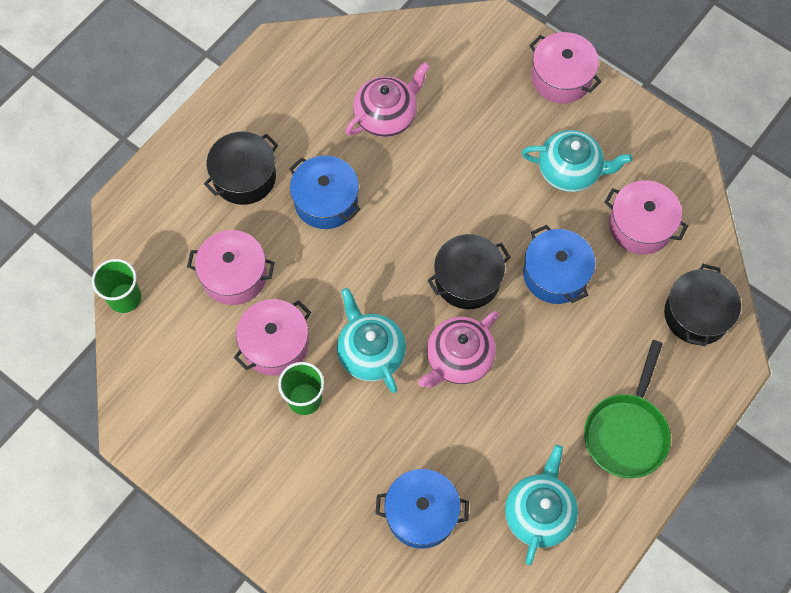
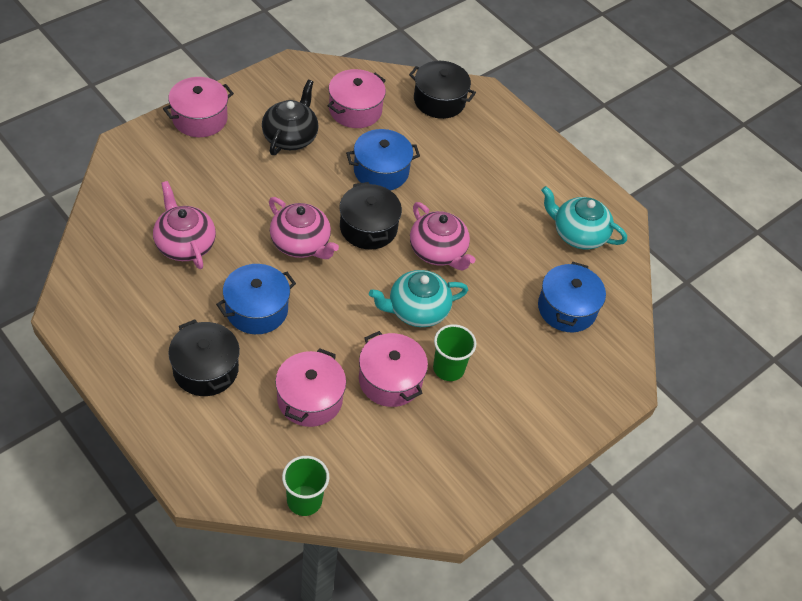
camera: 85 degrees left, 15 degrees down
turquoise teapot [521,130,632,192] -> black teapot [262,80,318,155]
green pan [584,340,671,478] -> none
none -> pink teapot [269,197,339,259]

